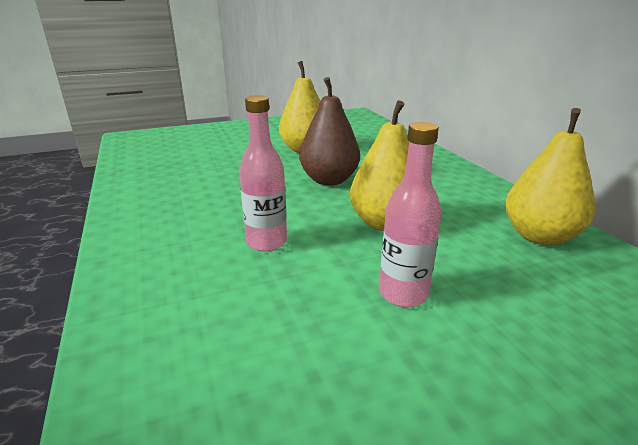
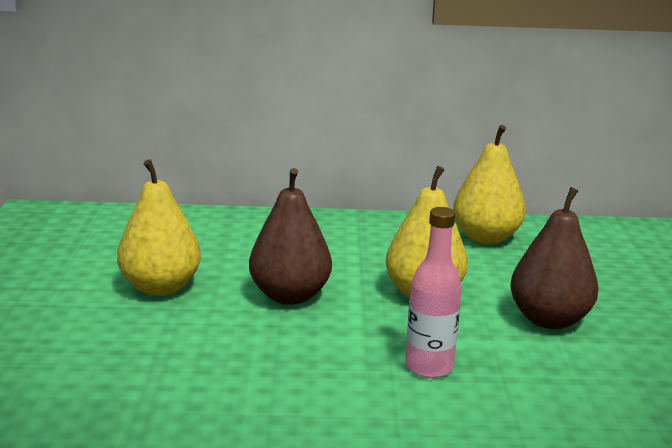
camera: 70 degrees left, 5 degrees down
pink bottle [379,122,442,307] -> brown pear [510,187,599,329]

